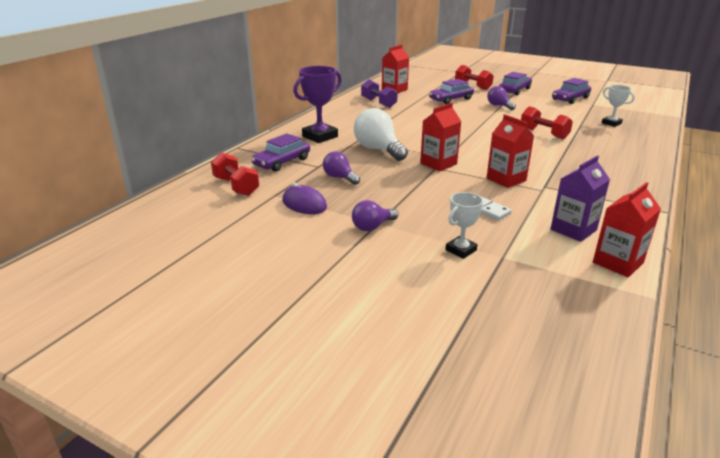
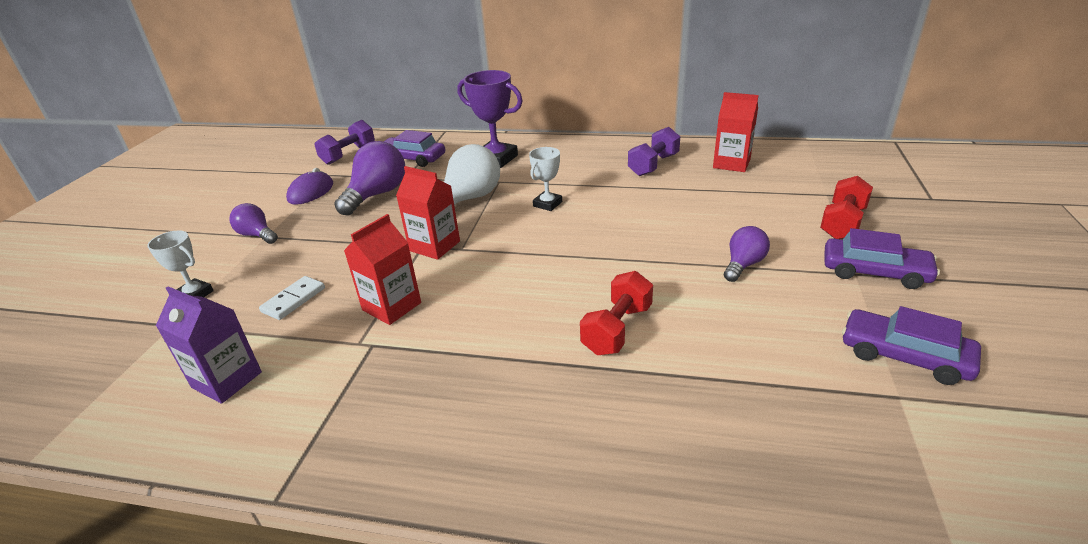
camera: 75 degrees right, 5 degrees up
red dumbbell [211,152,259,196] -> purple dumbbell [314,120,375,165]
purple light bulb [323,151,360,185] -> purple light bulb [334,141,405,216], size x1.71
purple car [429,79,474,104] -> none
red carton [593,182,661,277] -> none
white trophy [602,85,635,127] -> white trophy moved to [529,147,562,211]

